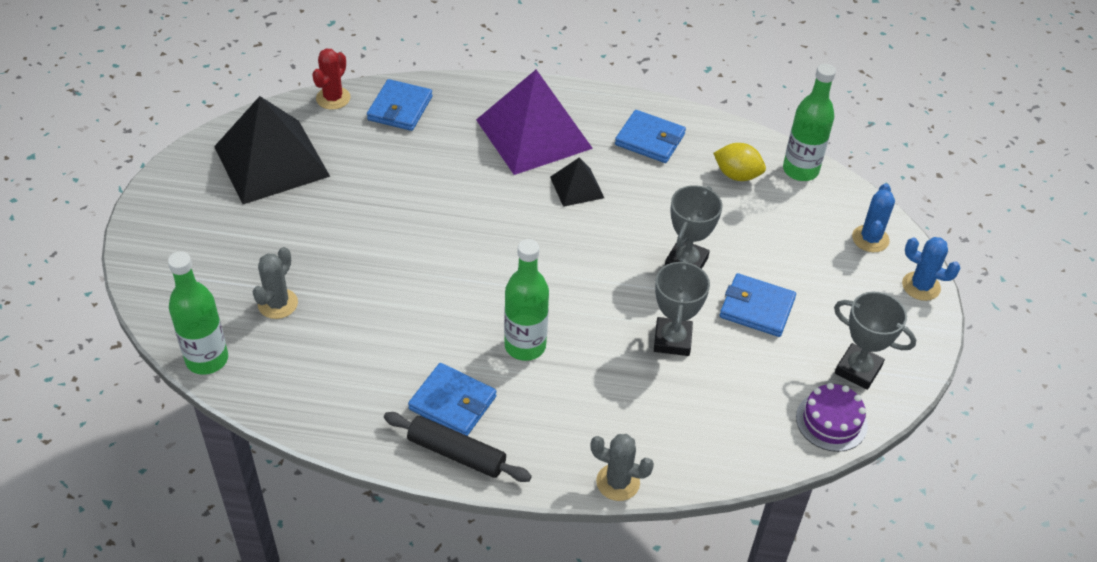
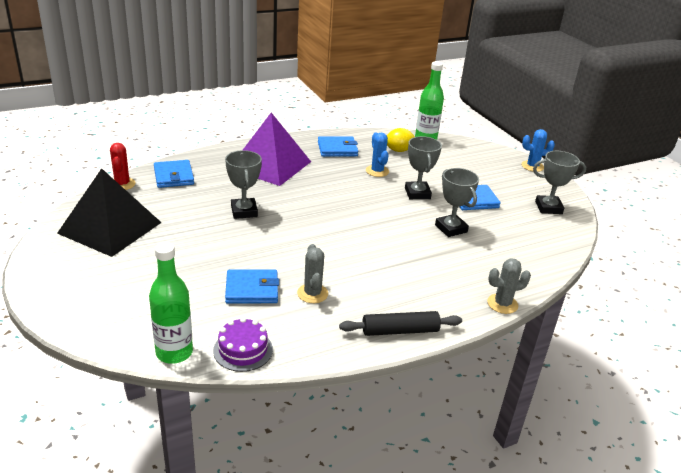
camera: 35 degrees left, 15 degrees down
grey cactus [253,247,298,319] -> grey cactus moved to [297,244,328,303]
blue wallet [408,363,497,436] -> blue wallet moved to [225,270,279,304]
green bottle [504,239,549,361] -> none
black pyramid [550,158,604,207] -> none
purple cake [796,383,868,452] -> purple cake moved to [213,317,273,372]
blue cactus [852,183,895,252] -> blue cactus moved to [366,132,389,177]
none -> grey trophy [225,150,262,219]

